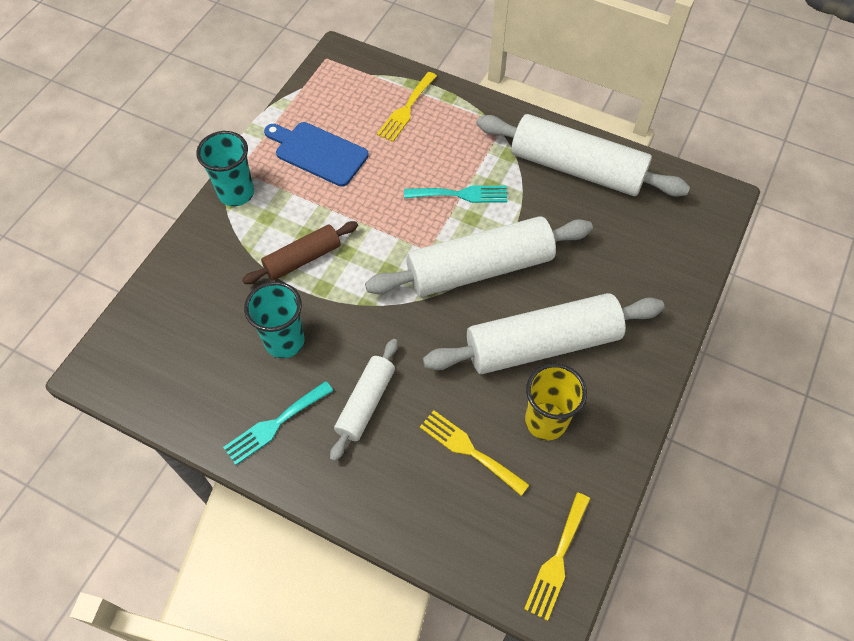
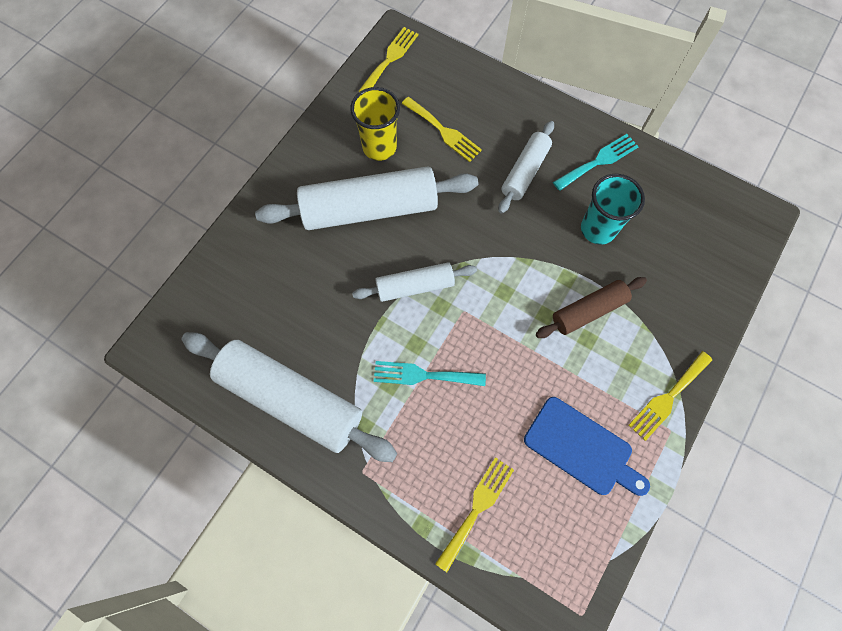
camera: 175 degrees left, 10 degrees up
turquoise cup [196,131,254,206] -> yellow fork [628,351,712,441]
white rolling pin [365,216,593,297] -> white rolling pin [352,262,477,302], size x0.55

